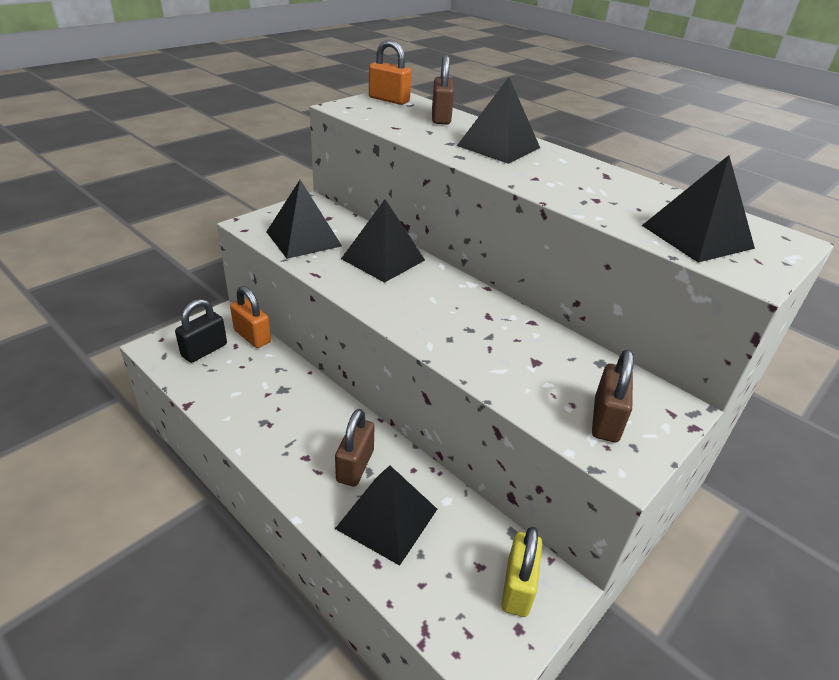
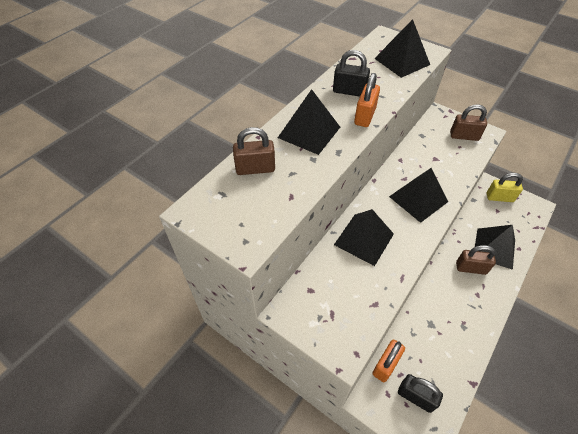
camera: 95 degrees left, 15 degrees up
black pyramid [266,180,342,259] -> black pyramid moved to [389,168,448,223]
orange padlock [369,40,411,105] -> orange padlock moved to [354,73,380,127]
none -> black padlock [333,50,370,97]

